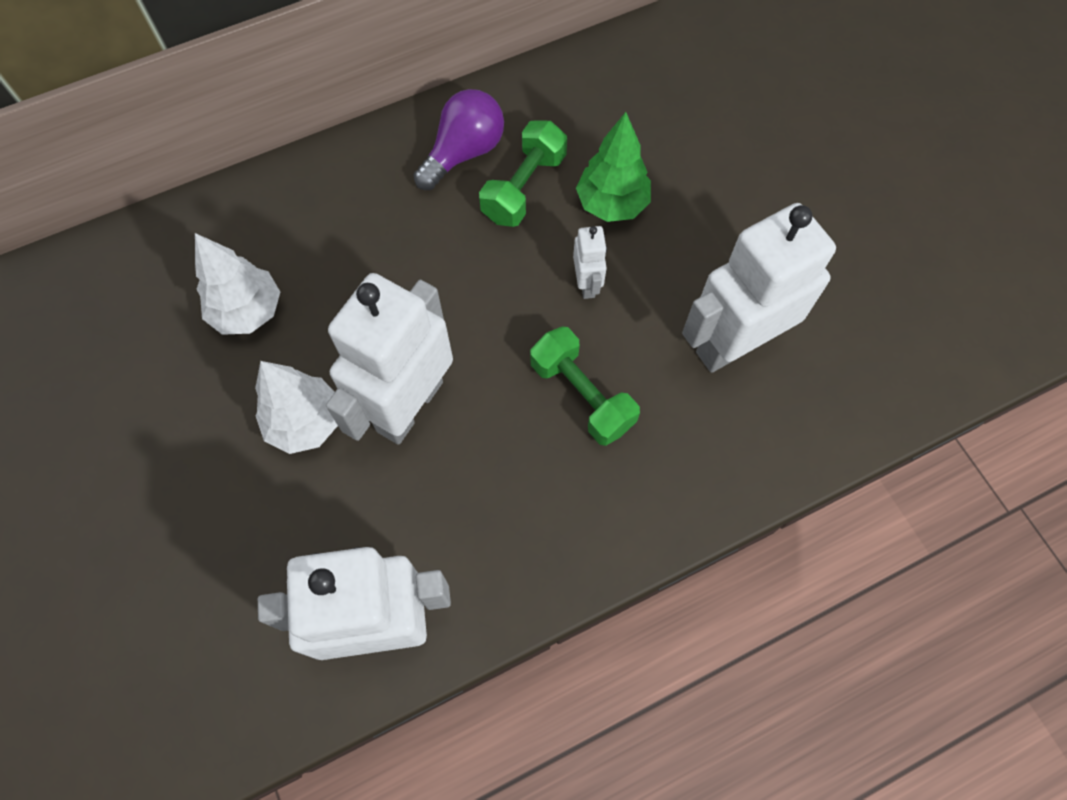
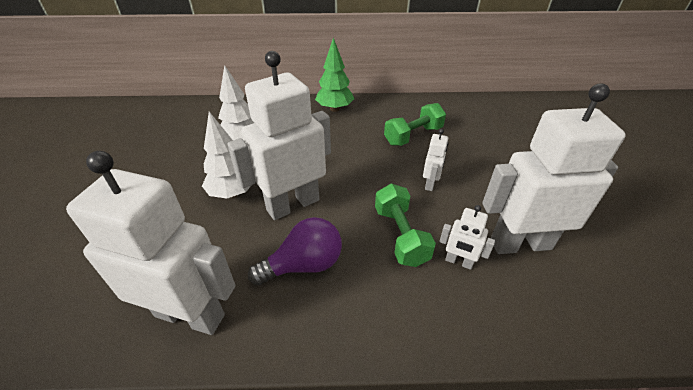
camera: 25 degrees right, 25 degrees down
purple light bulb [413,89,504,190] -> purple light bulb moved to [248,217,342,285]
green tree [576,112,651,222] -> green tree moved to [315,38,354,112]
none -> white robot [440,205,495,270]

